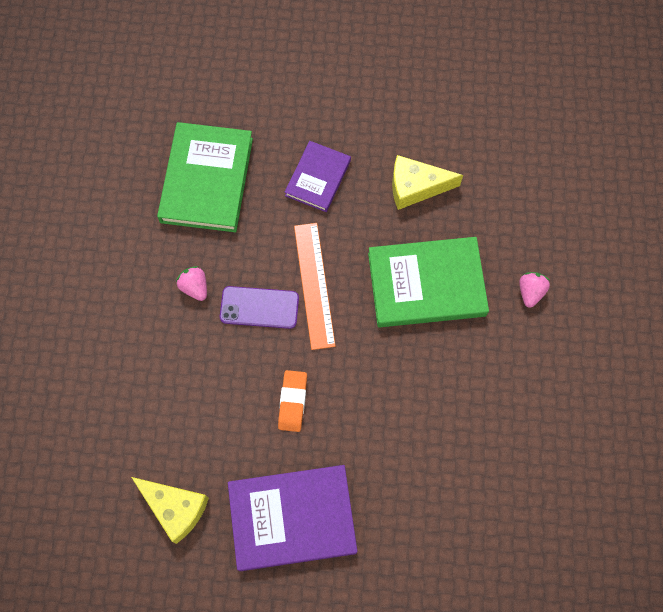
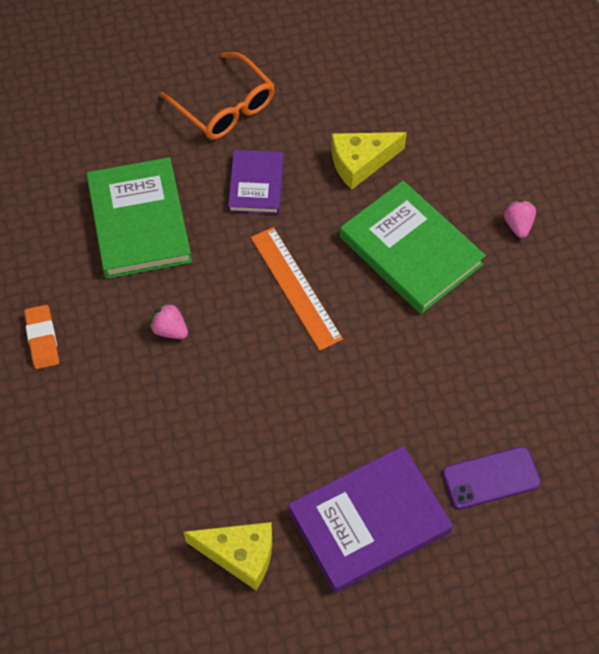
camera: 20 degrees left, 10 degrees down
purple phone [220,286,299,329] -> purple phone moved to [443,447,541,509]
orange eraser [278,370,307,432] -> orange eraser moved to [24,305,59,369]
green book [368,237,489,328] -> green book turned 75 degrees clockwise [340,180,486,314]
none -> orange glasses [160,52,275,140]

